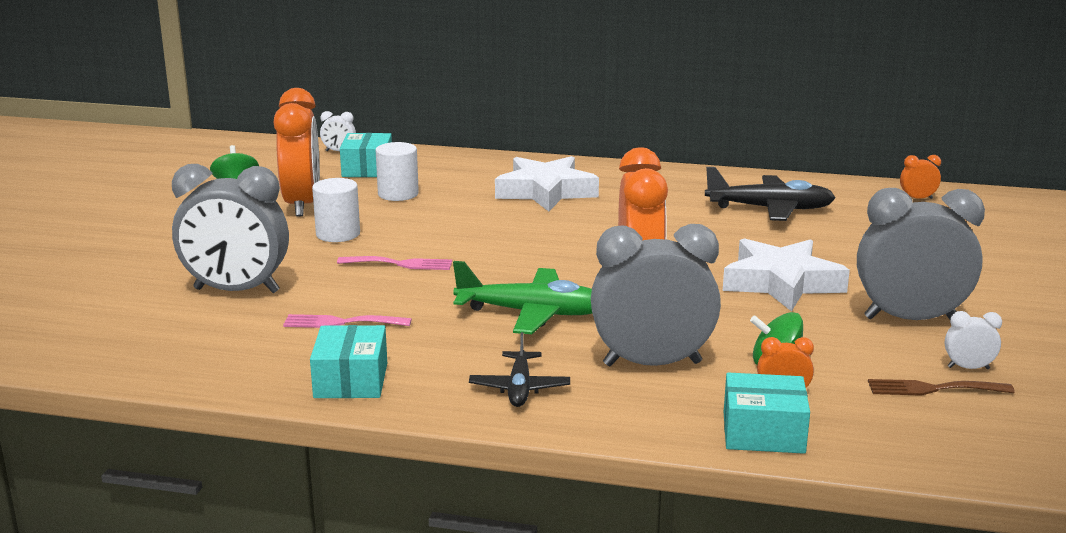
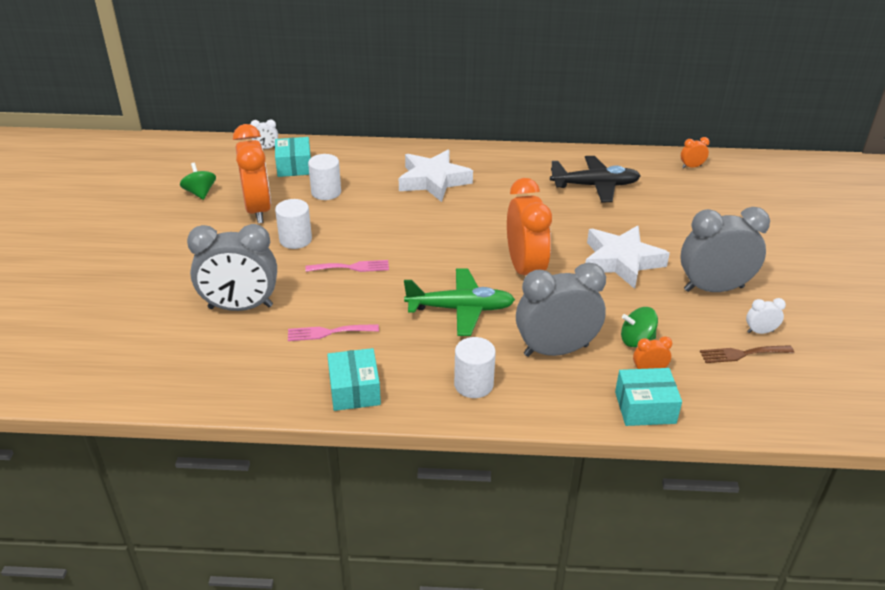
camera: 10 degrees left, 15 degrees up
black plane [469,332,570,407] -> white cylinder [454,337,496,398]

